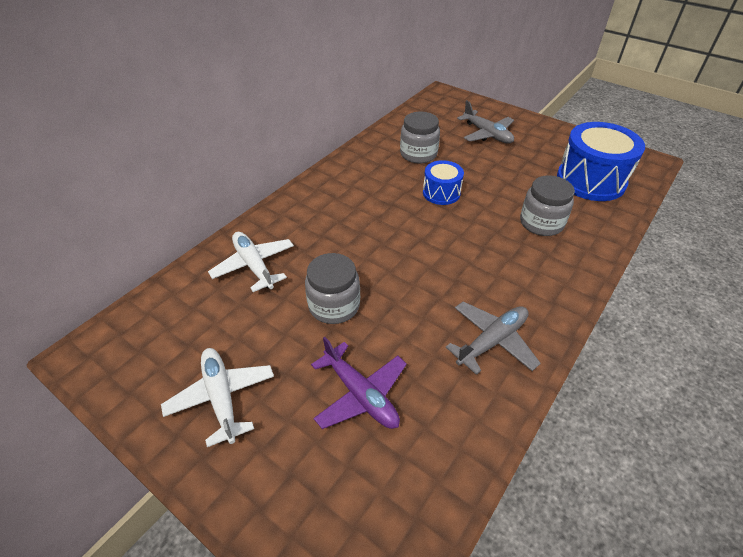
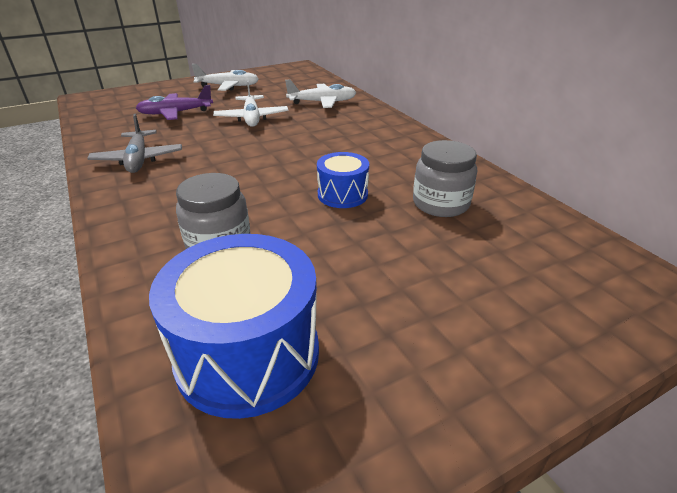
camera: 115 degrees right, 10 degrees down
grey jar [305,253,360,324] -> white plane [213,81,288,127]
grey plane [457,100,514,144] -> none

